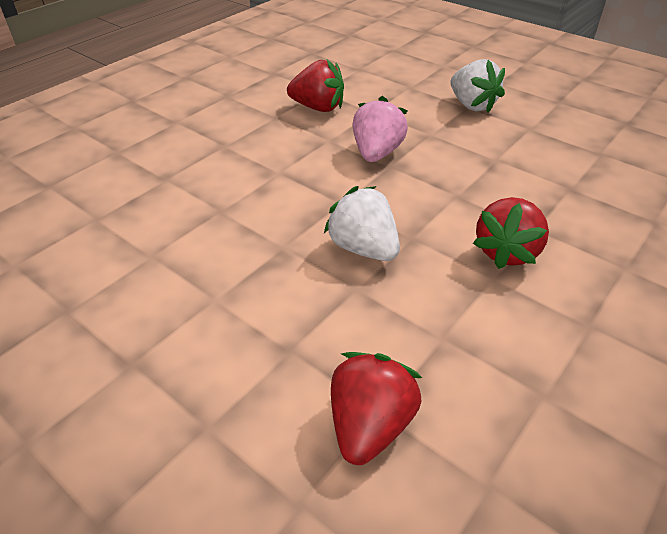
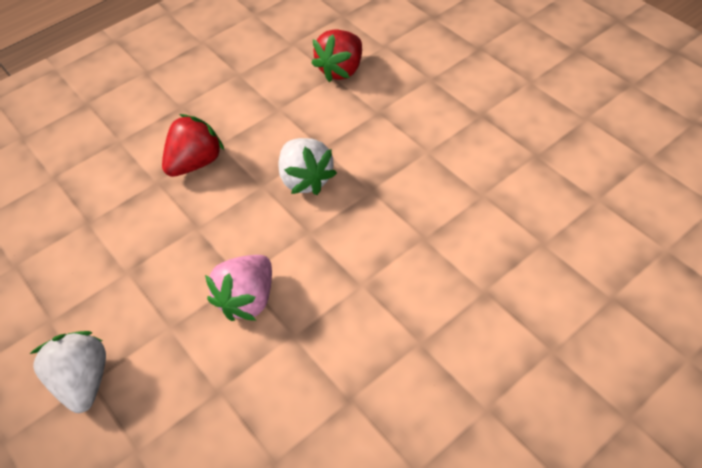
camera: 165 degrees left, 10 degrees up
red strawberry [287,60,344,112] -> none

